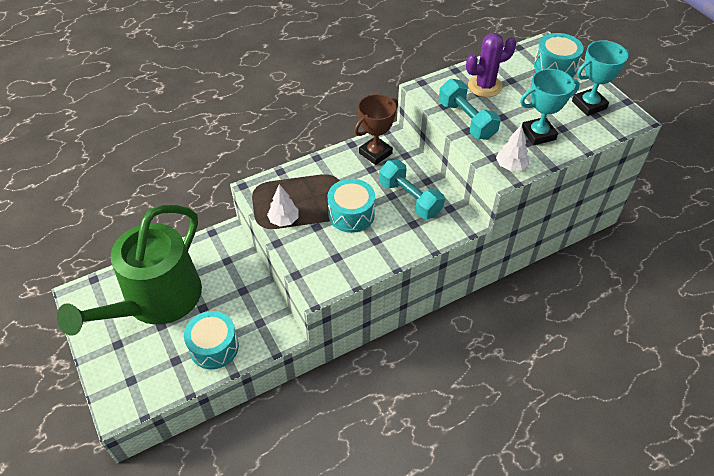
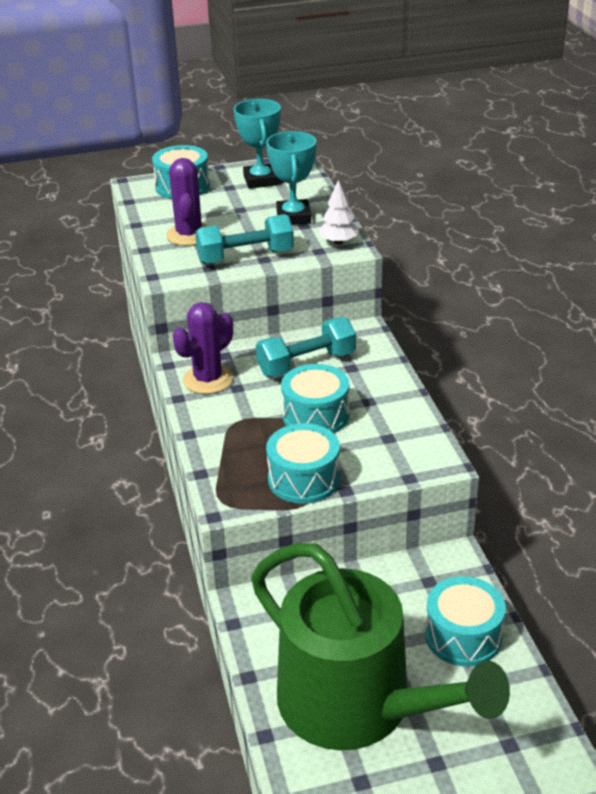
camera: 75 degrees left, 15 degrees down
white tree [267,184,299,227] -> turquoise drum [266,423,340,504]
brown trophy [354,94,398,165] -> purple cactus [173,302,233,394]

